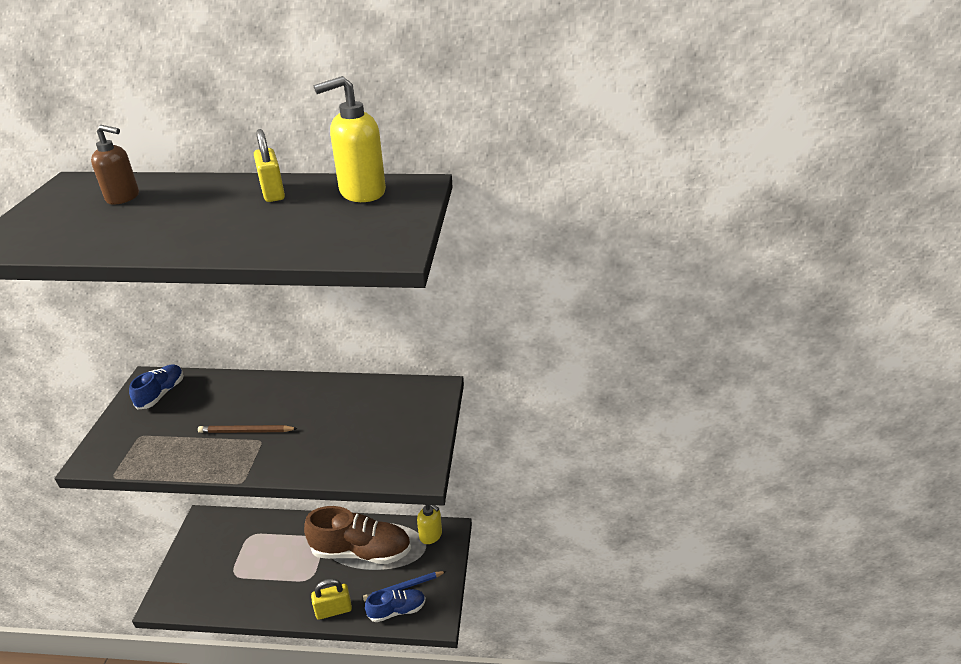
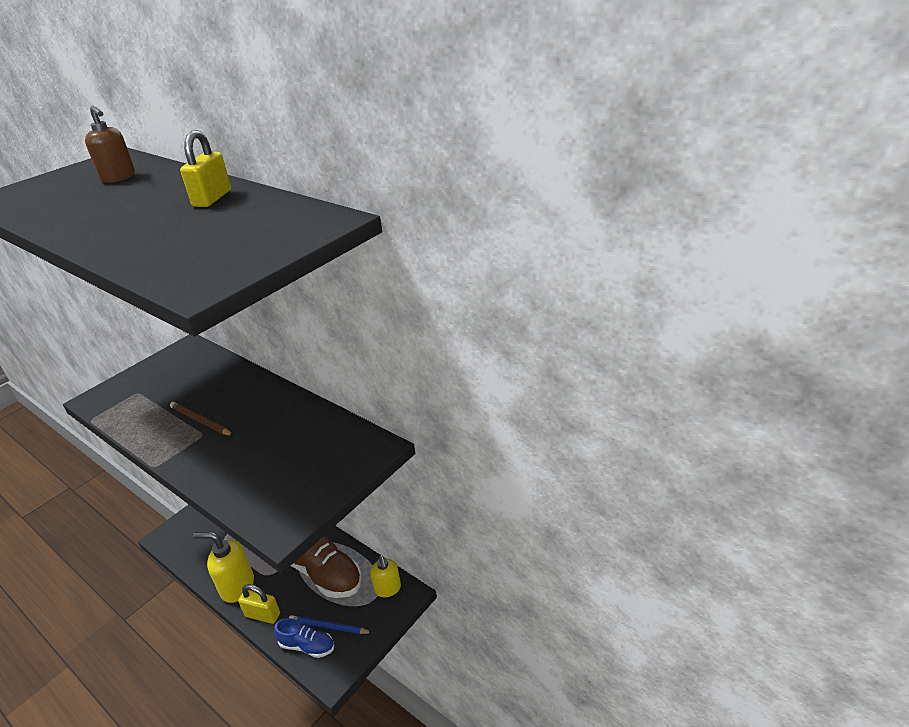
camera: 35 degrees right, 0 degrees up
blue shoe [129,364,184,410] -> none
yellow soap dispenser [313,76,386,202] -> yellow soap dispenser moved to [193,532,254,603]

